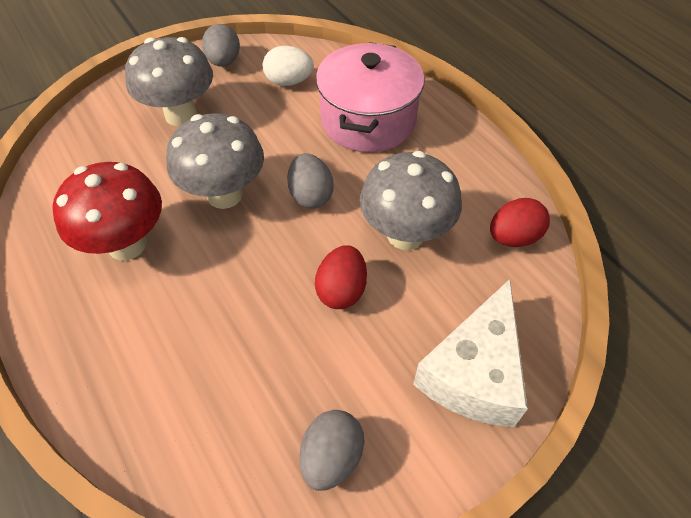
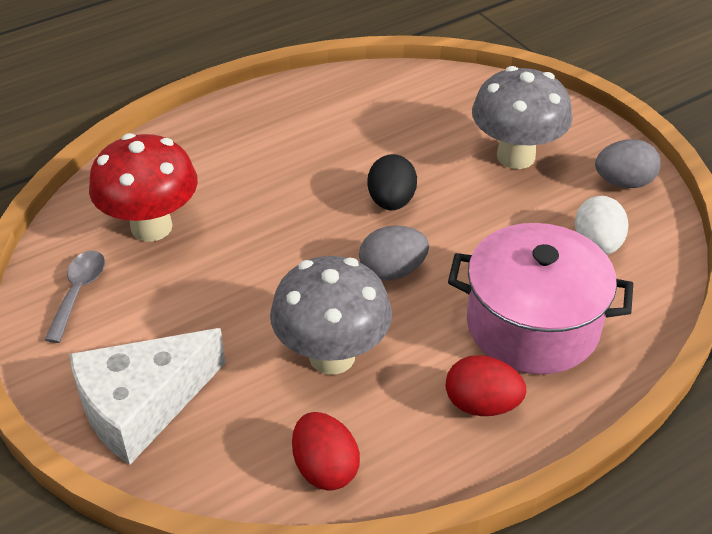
camera: 90 degrees right, 10 degrees down
red mushroom [52,162,162,260] -> red mushroom moved to [89,133,198,241]
grey mushroom [166,113,264,209] -> black egg [367,154,417,210]
grey egg [299,410,365,491] -> grey spoon [44,251,105,343]
red egg [315,245,367,309] -> red egg moved to [446,355,526,416]
white cheese [413,279,528,427] -> white cheese turned 60 degrees counterclockwise [70,328,225,465]

